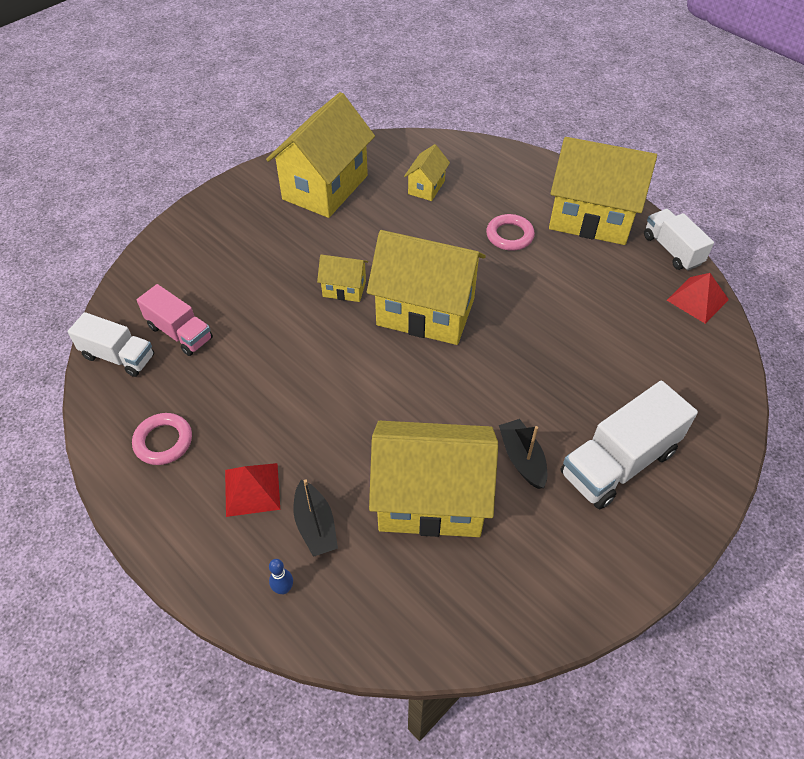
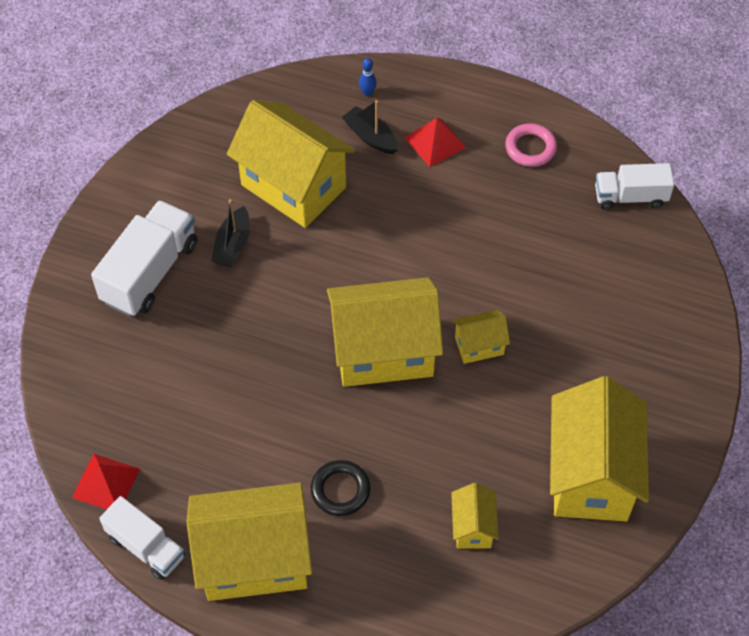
camera: 155 degrees right, 5 degrees up
pink truck [137,284,213,356] -> none
yellow house [369,421,498,537] -> yellow house turned 60 degrees clockwise [227,100,355,228]
pink ring [486,214,535,251] -> black ring [311,460,370,516]
black boat [499,419,547,489] -> black boat turned 60 degrees clockwise [212,199,250,267]

